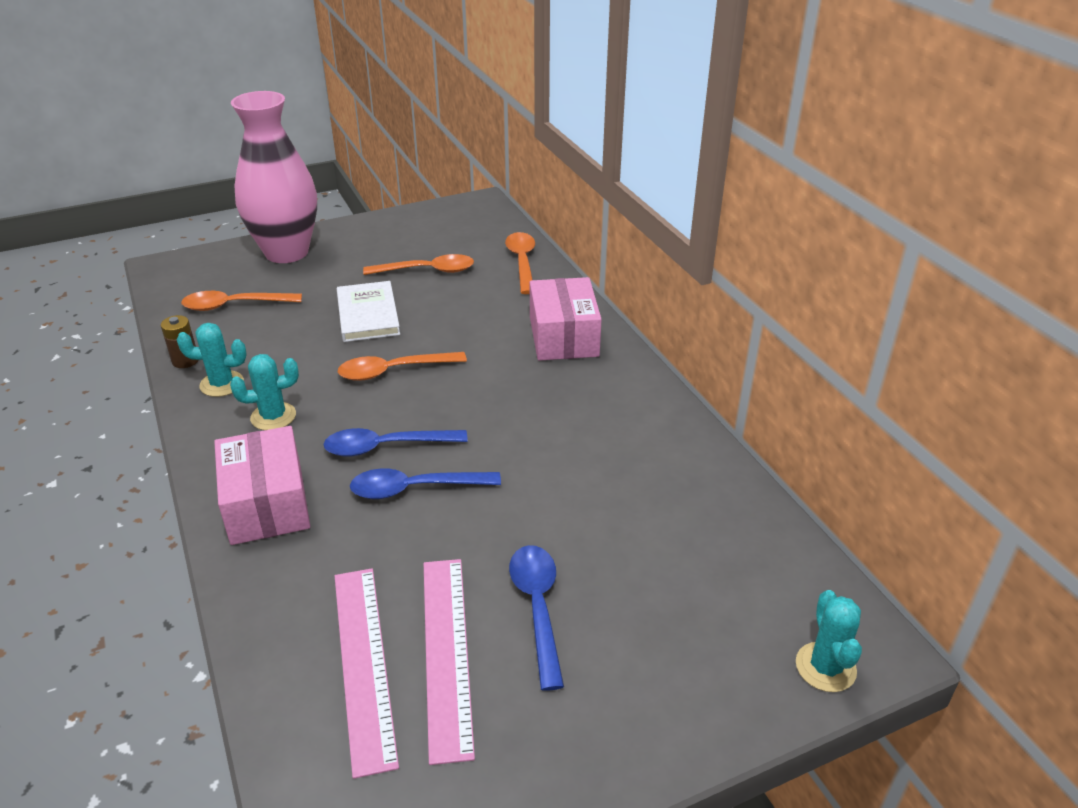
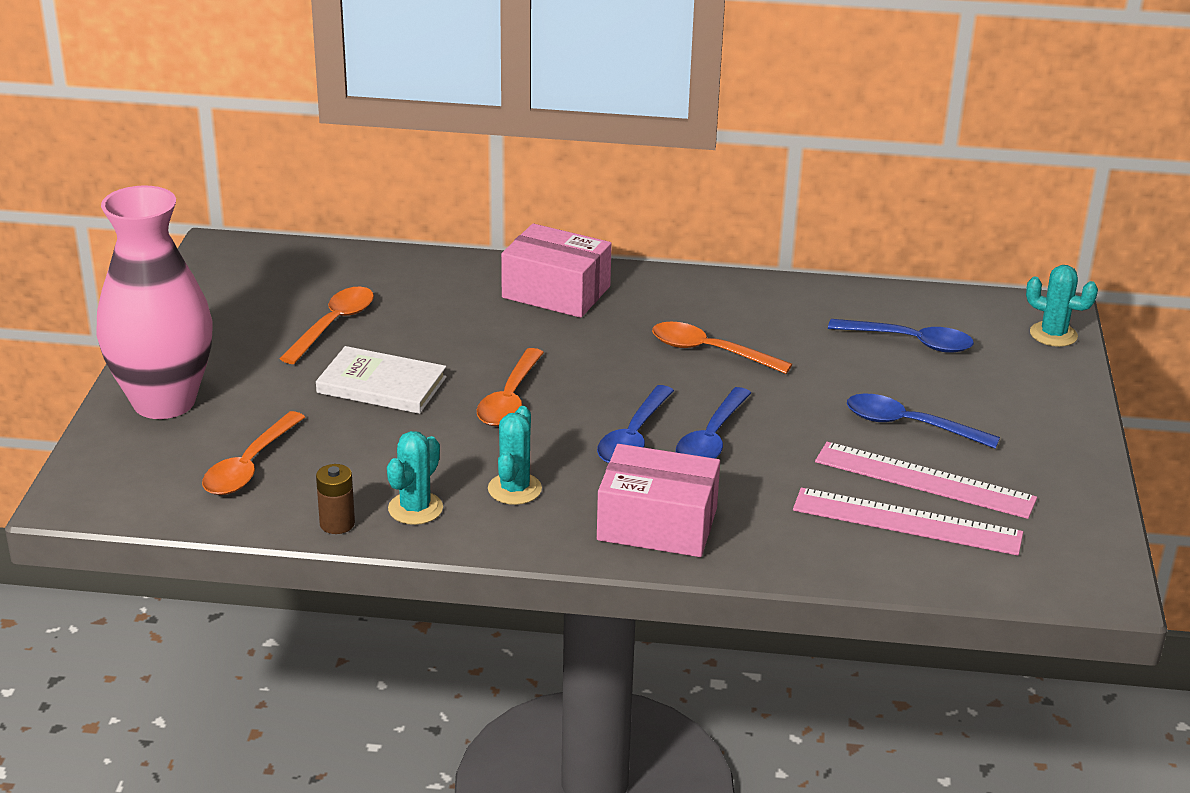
camera: 60 degrees left, 5 degrees down
orange spoon [505,232,535,294] -> orange spoon moved to [652,322,792,374]
none -> blue spoon [828,319,974,353]

